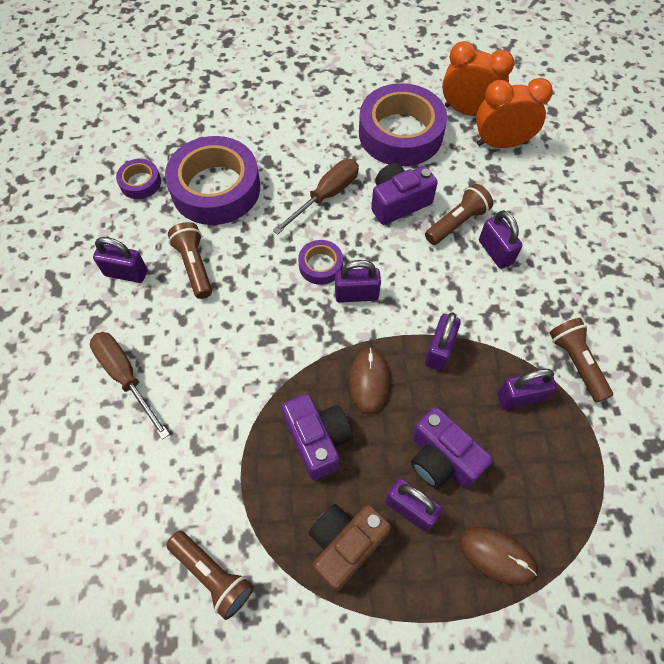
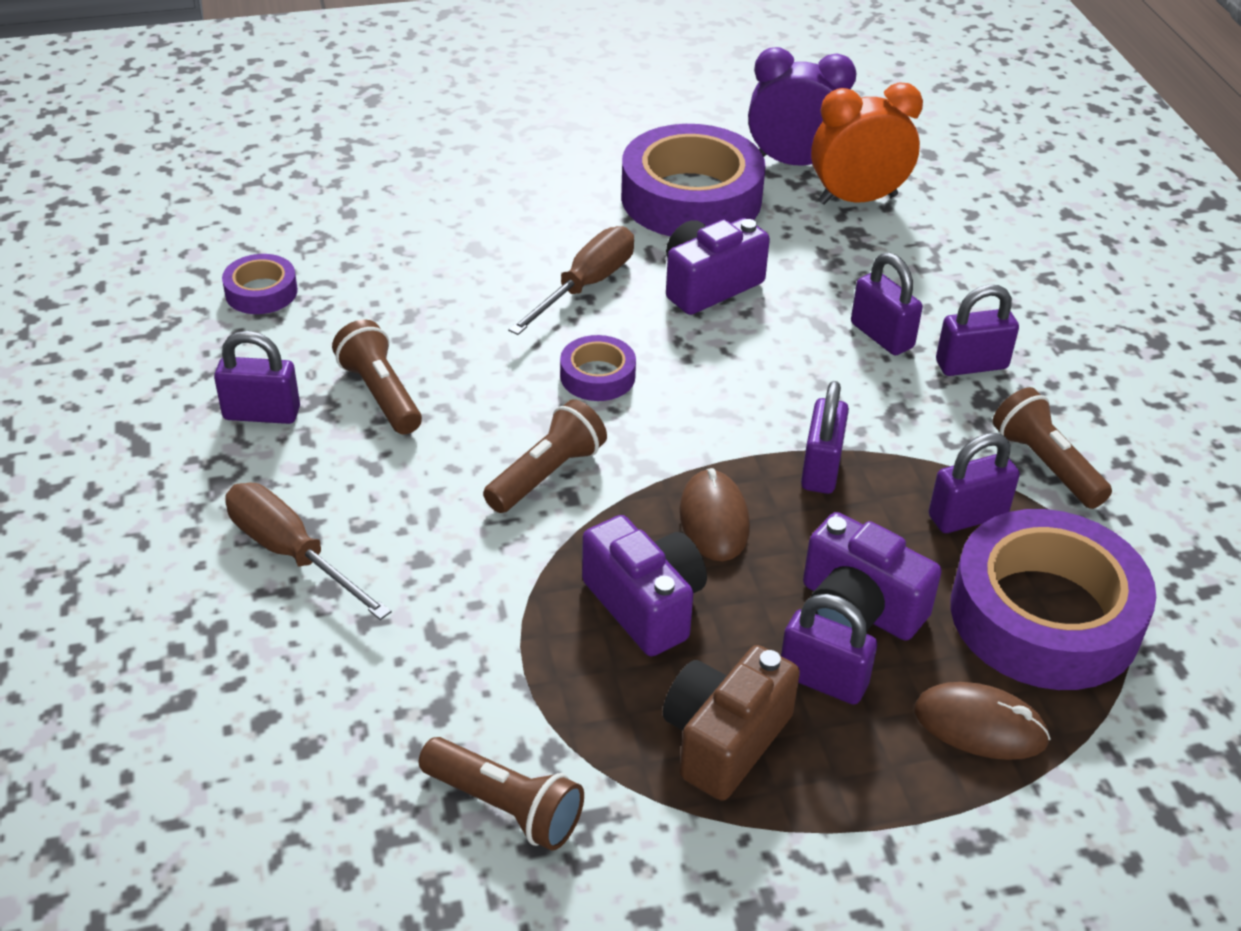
camera: 10 degrees left, 20 degrees down
purple tape [165,136,260,225] -> purple tape moved to [951,509,1156,690]
purple padlock [335,260,381,303] -> purple padlock moved to [936,285,1019,376]
brown flashlight [425,184,493,245] -> brown flashlight moved to [483,399,607,513]
orange clock [442,41,514,116] -> purple clock [748,47,857,166]

